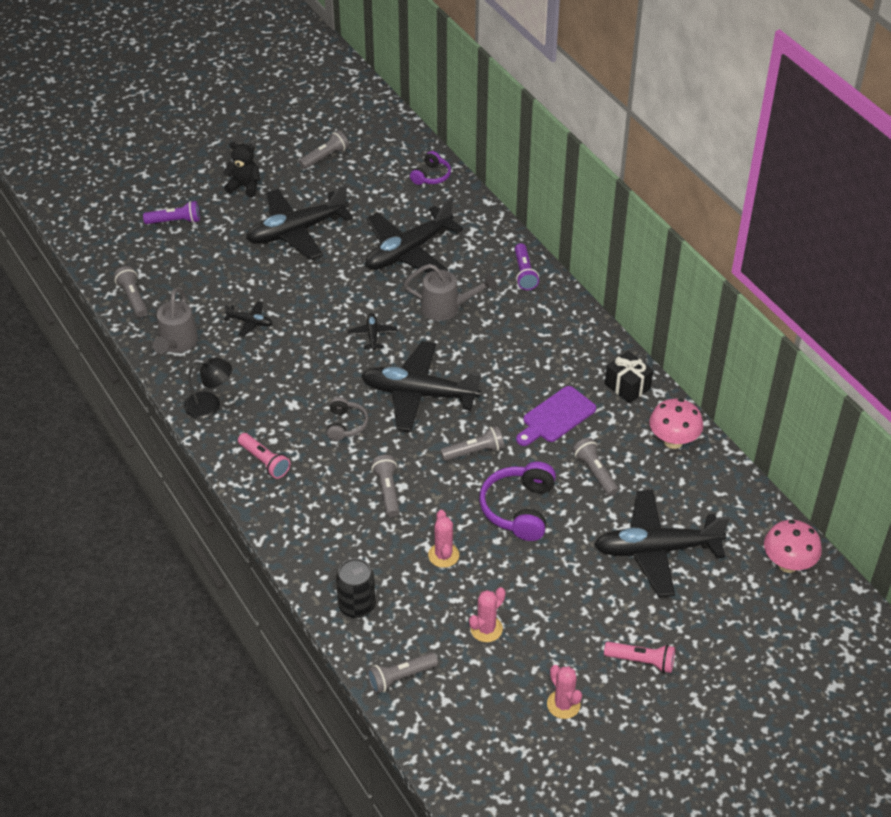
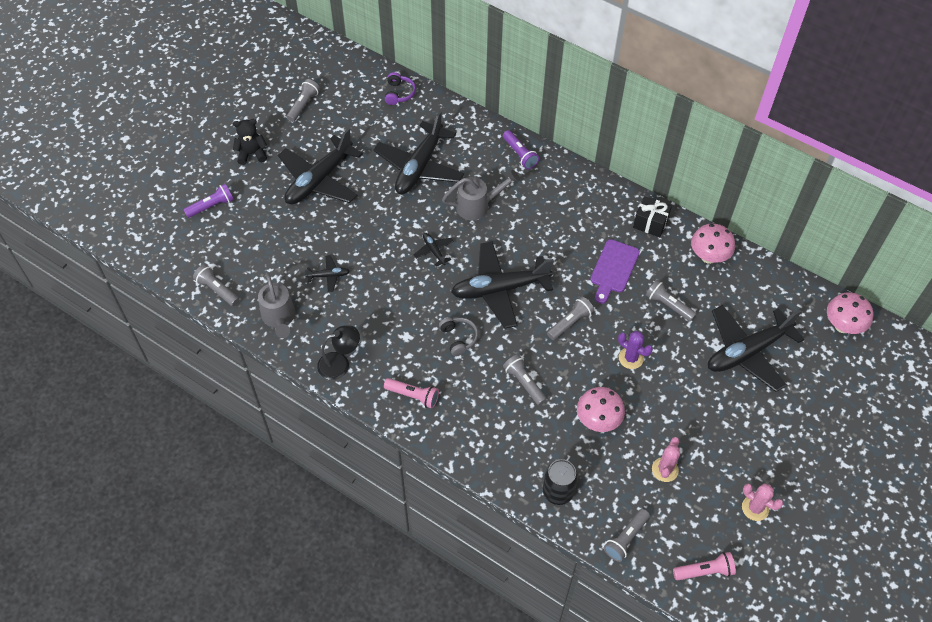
camera: 25 degrees left, 10 degrees up
pink cactus [428,510,459,568] -> pink mushroom [577,387,625,432]
purple headphones [479,462,556,541] -> purple cactus [618,331,653,369]
pink flashlight [604,642,675,673] -> pink flashlight moved to [673,552,736,581]

